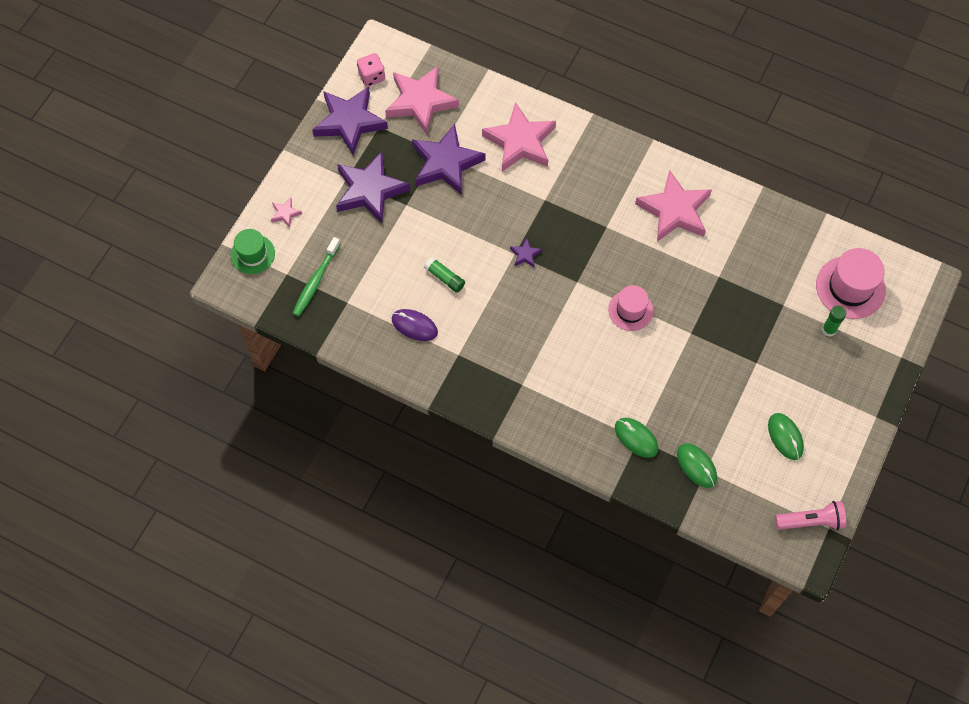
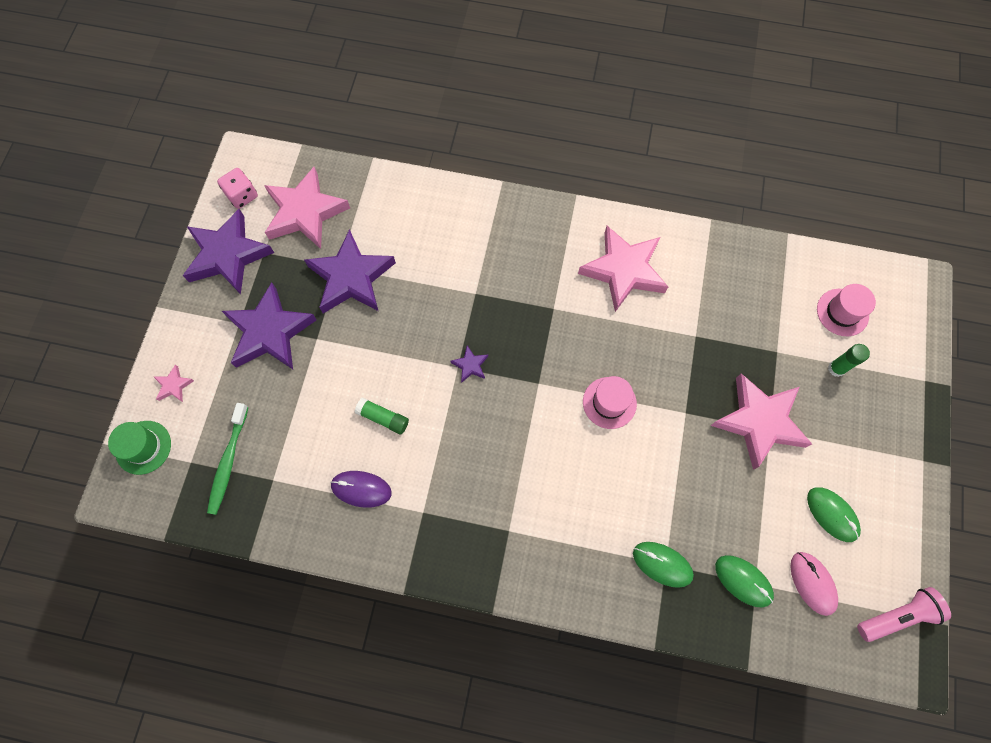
camera: 15 degrees left, 5 degrees up
pink star [482,102,556,172] -> pink star moved to [711,373,812,470]
pink hat [816,248,886,319] -> pink hat [817,284,876,336], size x0.65
none -> pink mouse [791,552,838,616]

